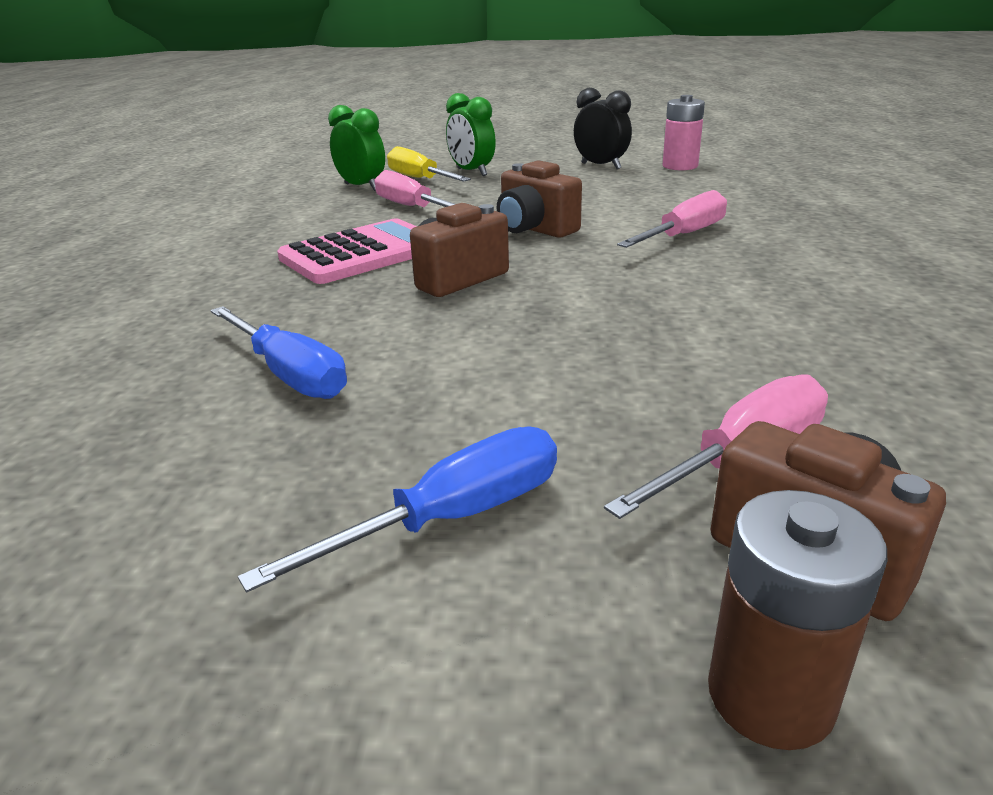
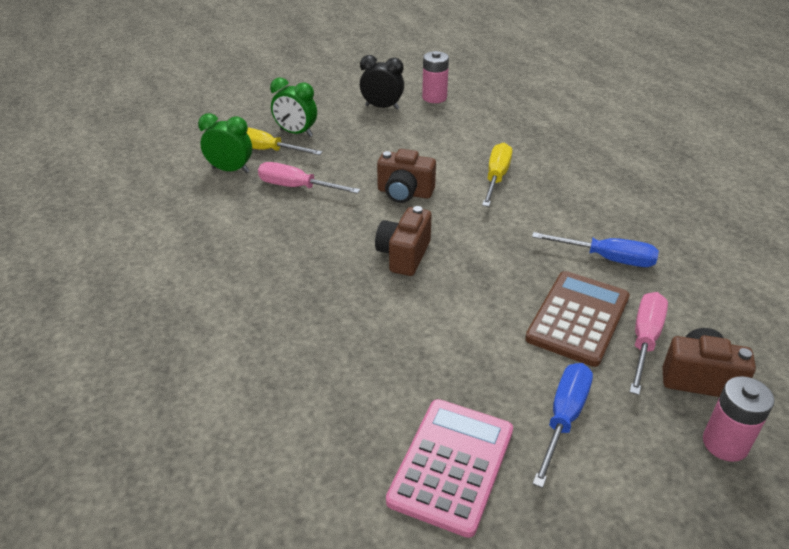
camera: 30 degrees left, 10 degrees up
blue screwdriver [210,306,347,399] -> blue screwdriver moved to [532,232,659,267]
pink calculator [277,218,417,284] -> pink calculator moved to [386,399,513,538]
pink screwdriver [617,190,727,248] -> yellow screwdriver [482,143,512,207]
brown battery [708,490,887,750] -> pink battery [703,376,775,462]
none -> brown calculator [525,271,630,367]

